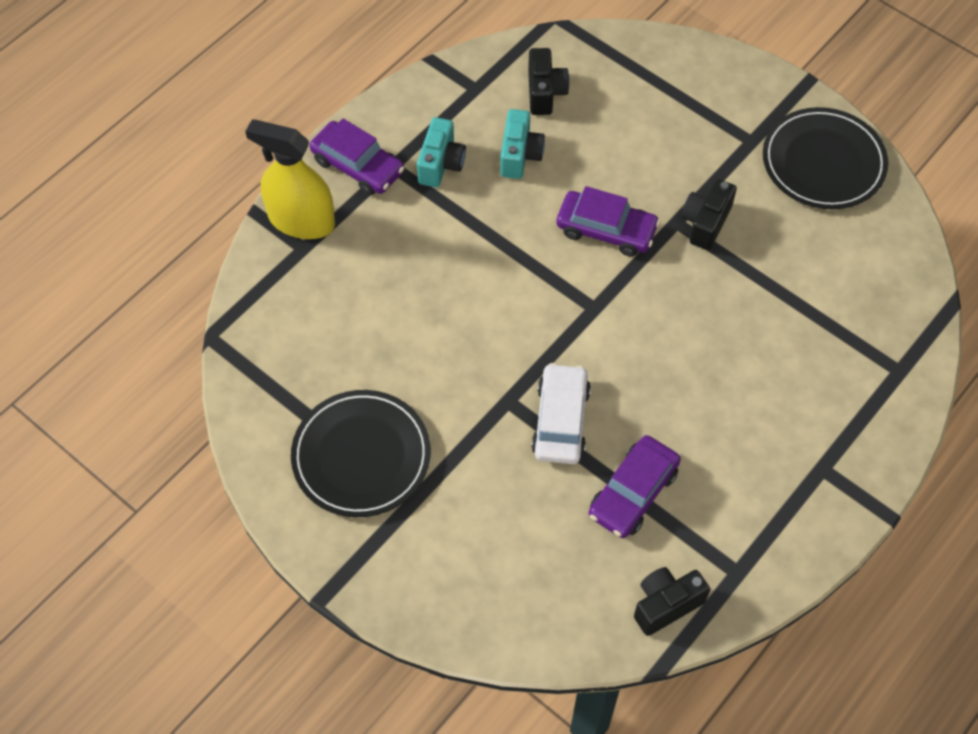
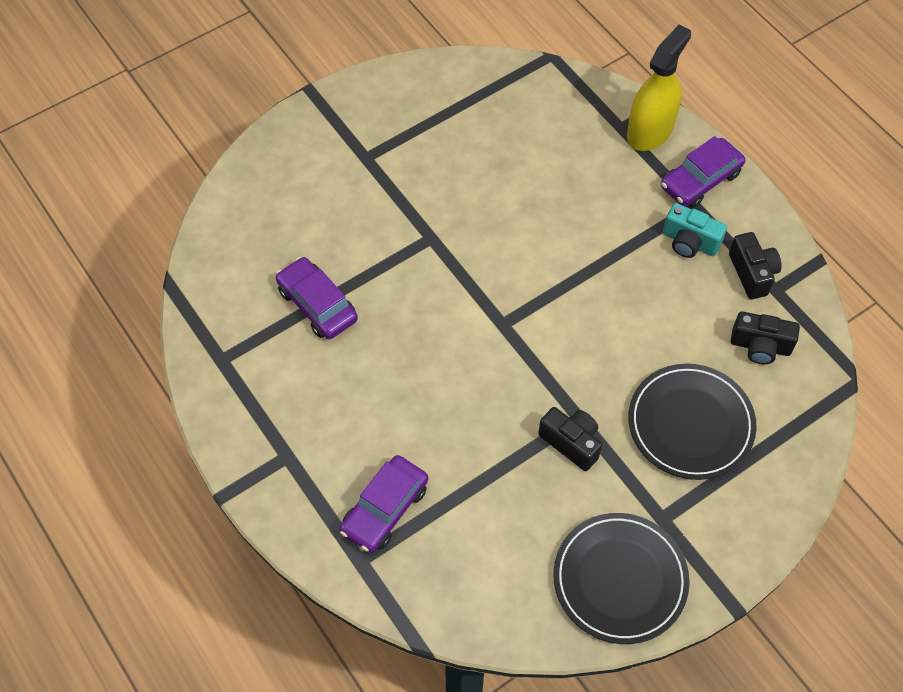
camera: 105 degrees right, 0 degrees up
black plate [291,390,431,517] -> black plate moved to [628,364,757,480]
turquoise camera [500,109,545,179] -> none
white car [531,363,591,464] -> none
purple car [556,186,660,257] -> purple car moved to [340,455,428,553]
black camera [634,567,710,636] -> black camera moved to [729,232,782,299]

